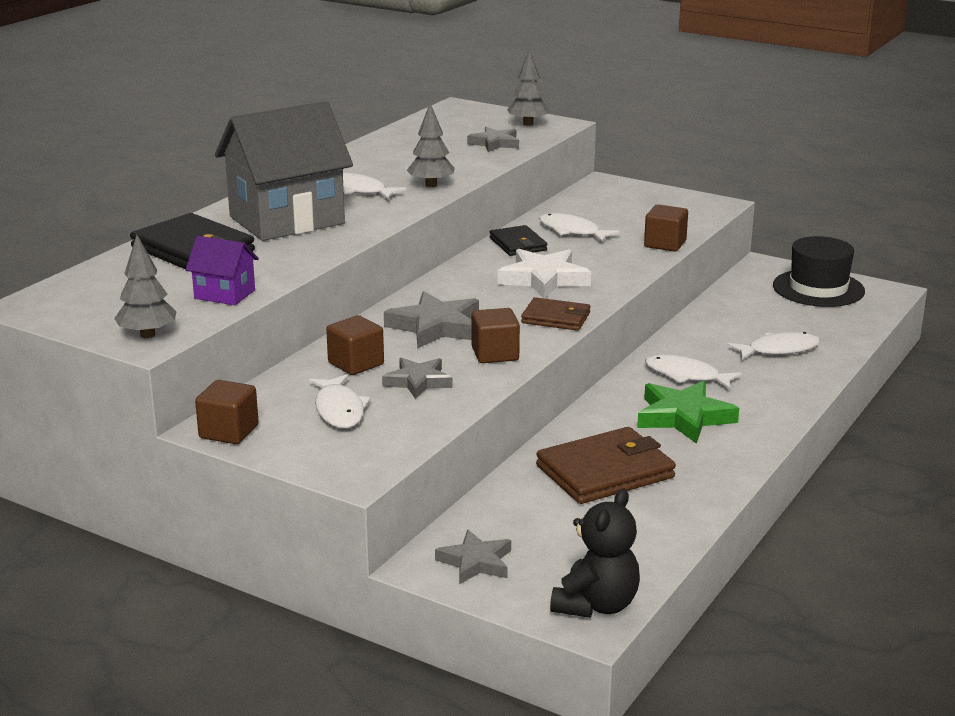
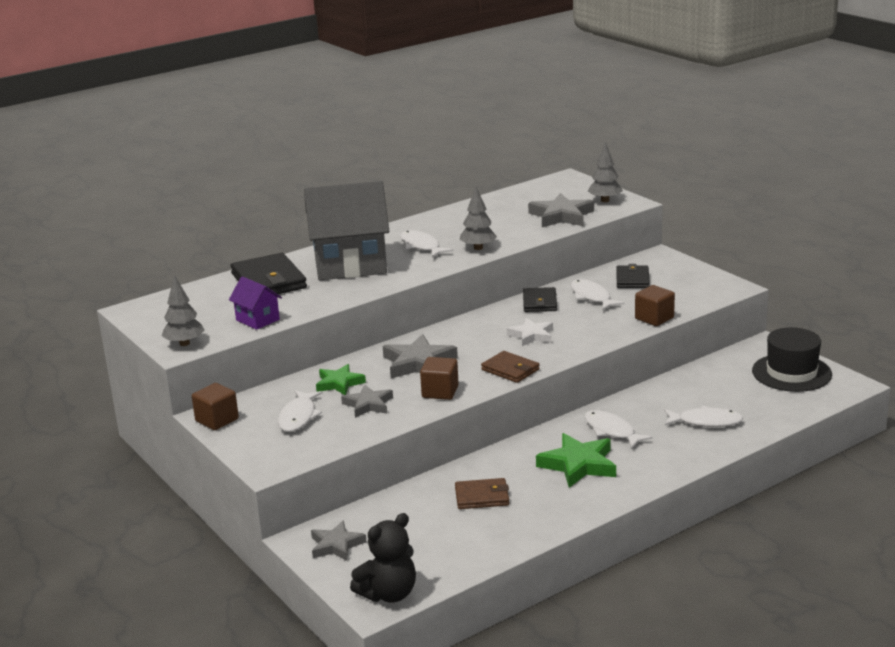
camera: 25 degrees right, 0 degrees up
brown cube [326,315,384,375] -> green star [316,364,366,395]
grey star [467,127,519,152] -> grey star [528,193,594,227], size x1.54
white star [497,249,591,299] -> white star [507,318,553,346], size x0.65
brown wallet [536,427,676,504] -> brown wallet [455,478,509,509], size x0.59
none -> black wallet [616,264,650,288]

